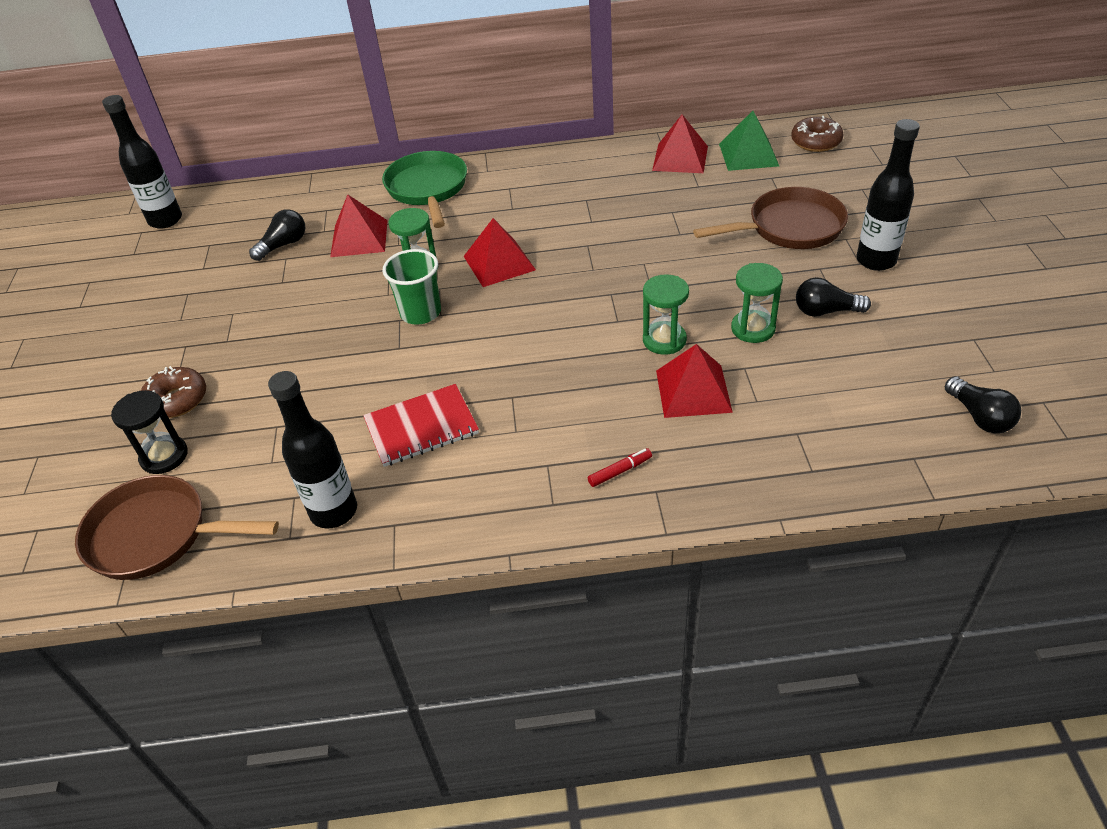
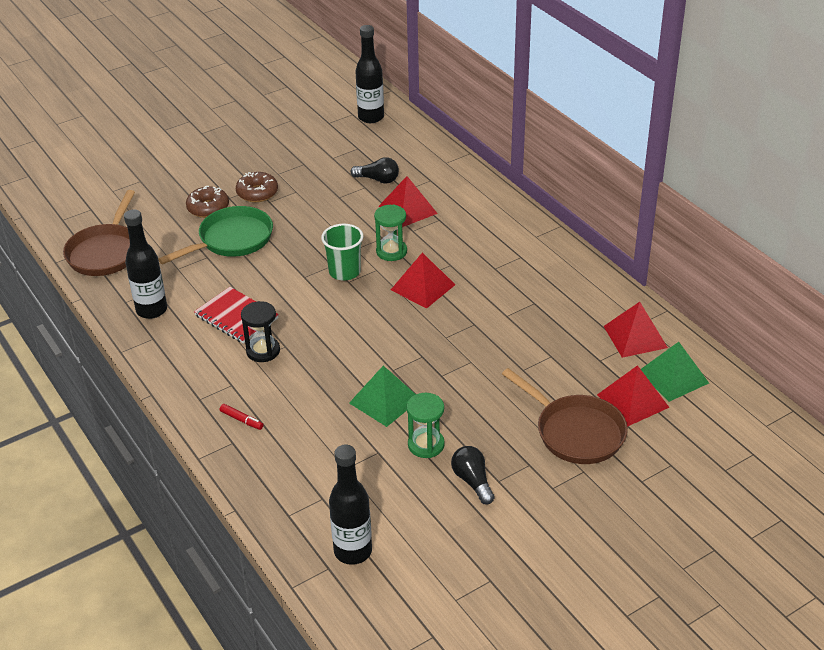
camera: 60 degrees right, 5 degrees down
brown pan [75,475,279,580] -> brown pan turned 150 degrees counterclockwise [63,190,135,276]
black hourglass [111,390,188,474] -> black hourglass moved to [241,301,280,362]
green pan [382,151,467,228] -> green pan moved to [158,206,273,264]
green hourglass [643,274,689,355] -> green pyramid [349,366,416,427]
red pyramid [656,344,733,418] -> red pyramid moved to [597,365,670,427]
brown donut [791,116,843,152] -> brown donut moved to [236,172,278,202]
black bottle [857,119,920,271] -> black bottle moved to [329,445,372,565]
black light bulb [945,376,1021,434] -> none

